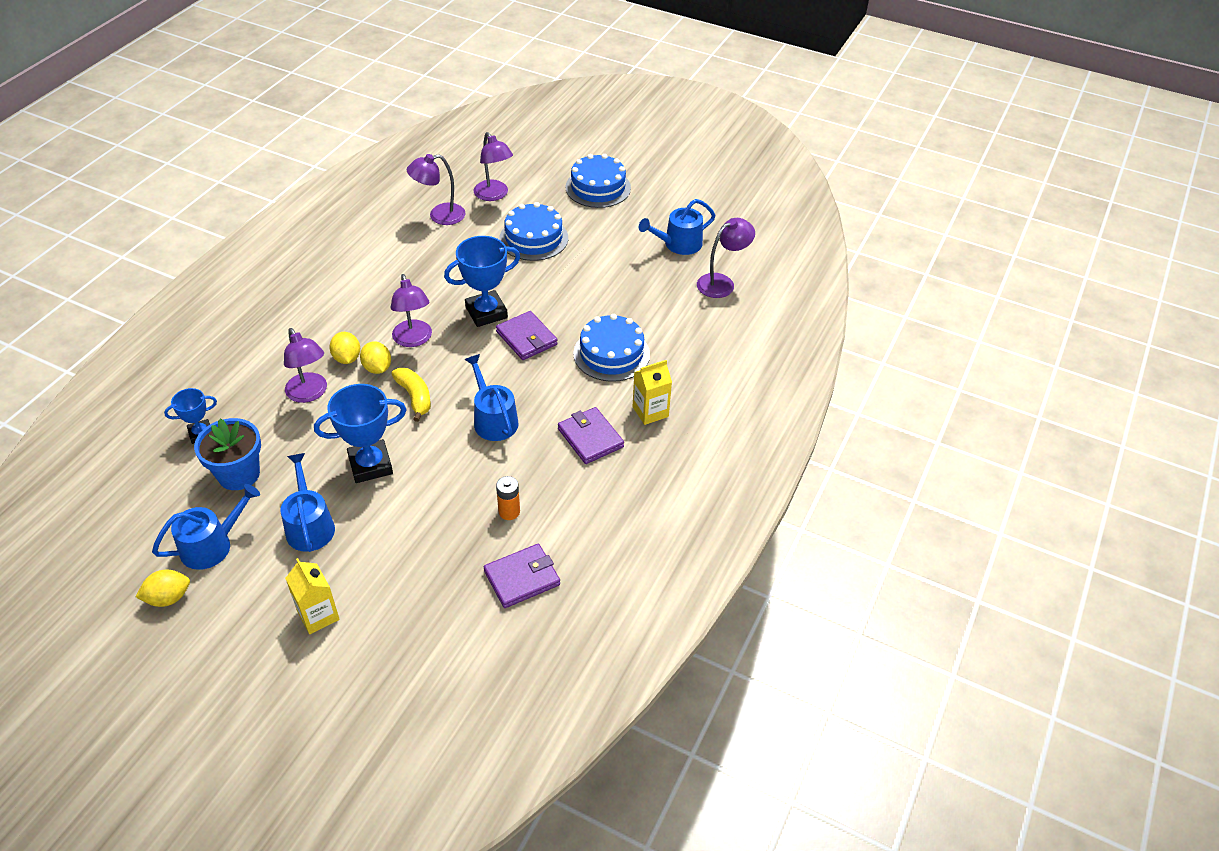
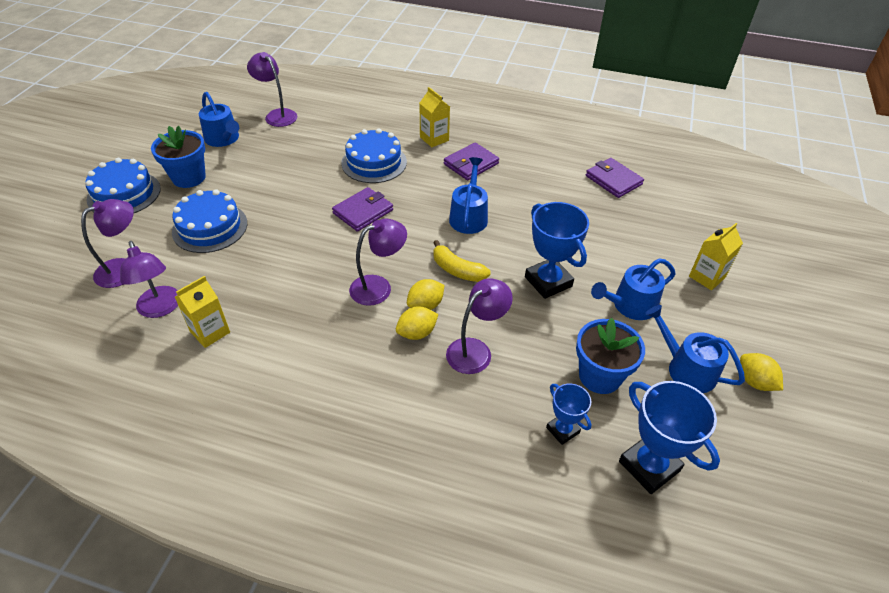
camera: 100 degrees left, 0 degrees up
yellow banana [392,368,431,422] -> yellow banana turned 105 degrees counterclockwise [433,240,491,282]
blue trophy [444,236,520,327] -> blue trophy moved to [619,381,720,494]
blue watering can [465,354,519,441] -> blue watering can turned 135 degrees clockwise [449,157,488,234]
orange battery [496,476,520,520] -> none
none -> blue flower pot [151,126,206,188]
none -> yellow carton [175,276,230,348]

